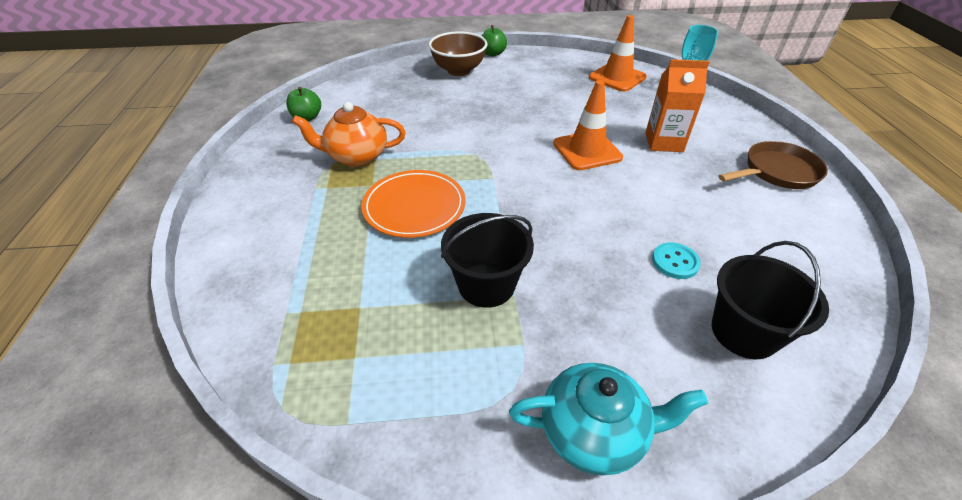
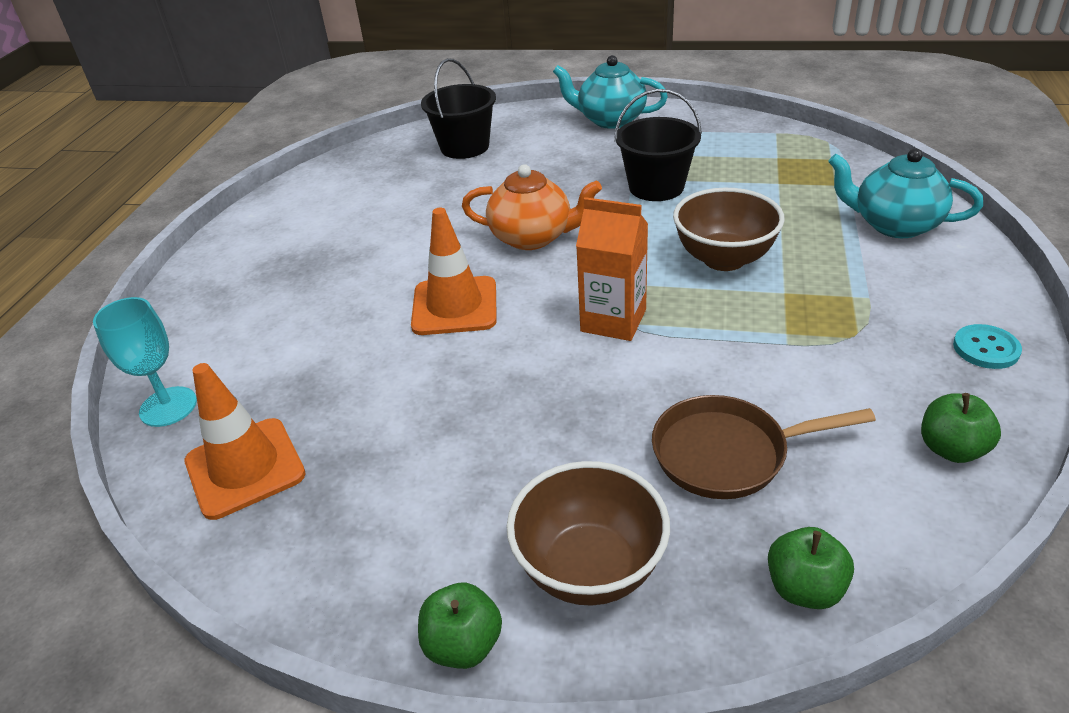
camera: 160 degrees left, 5 degrees down
orange teapot [292,102,406,167] -> orange teapot moved to [462,164,602,250]
orange plate [361,170,465,238] -> brown bowl [673,188,785,271]
orange carton [645,59,709,152] -> orange carton moved to [576,197,648,341]
turquoise button [652,243,701,279] -> turquoise button moved to [953,324,1022,369]
brown pan [719,141,828,189] -> brown pan moved to [652,395,876,499]
none -> green apple [768,527,854,609]
none -> turquoise teapot [828,149,983,238]

